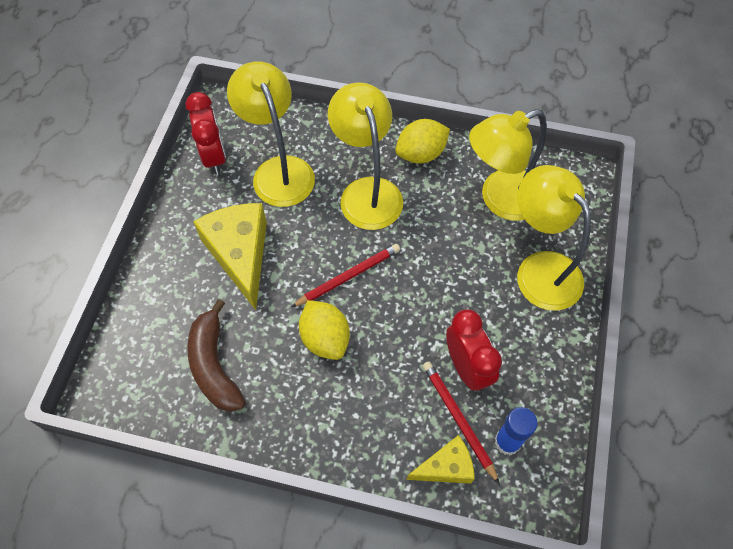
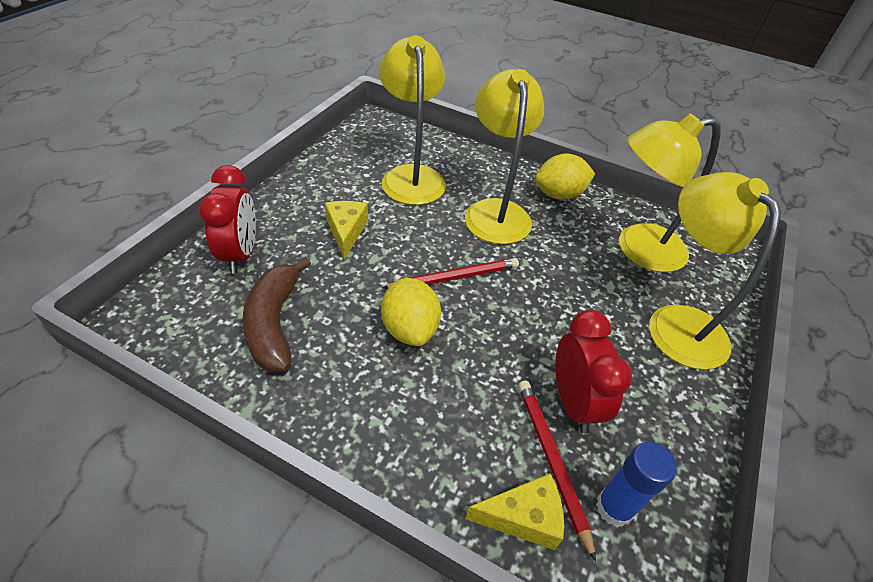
camera: 10 degrees right, 15 degrees down
red clock [185,92,226,175] -> red clock moved to [199,165,256,273]
yellow cheese [193,203,267,310] -> yellow cheese [325,201,368,260], size x0.56

